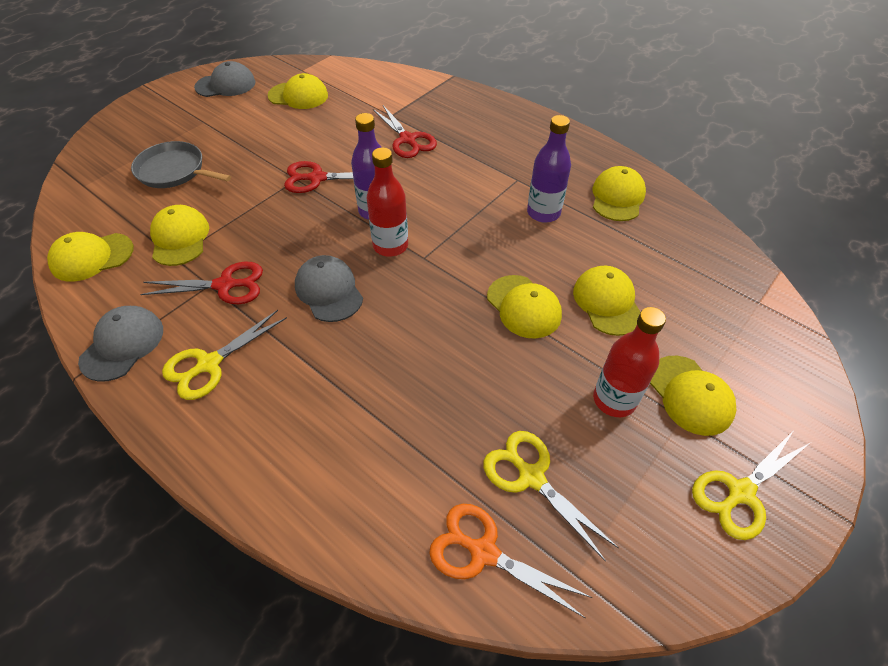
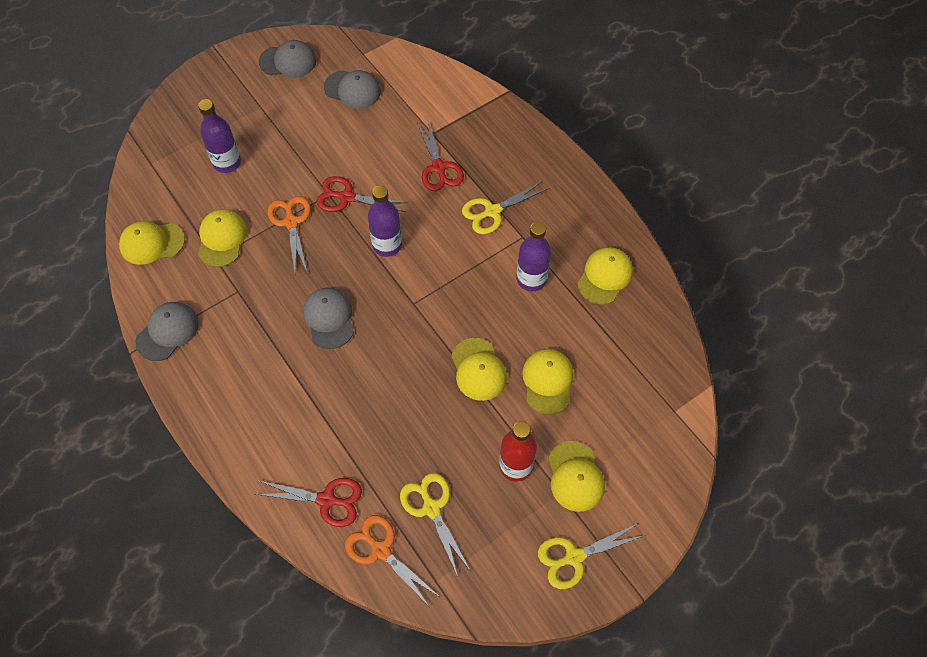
camera: 15 degrees right, 10 degrees up
grey pan [131,141,231,188] -> purple bottle [198,99,241,173]
red scissors [140,262,263,304] -> red scissors moved to [256,478,362,527]
yellow scissors [162,310,287,400] -> yellow scissors moved to [462,181,549,234]
yellow cap [268,73,328,109] -> grey cap [324,70,381,109]
red bottle [367,148,408,257] -> none
none -> orange scissors [267,196,311,272]

